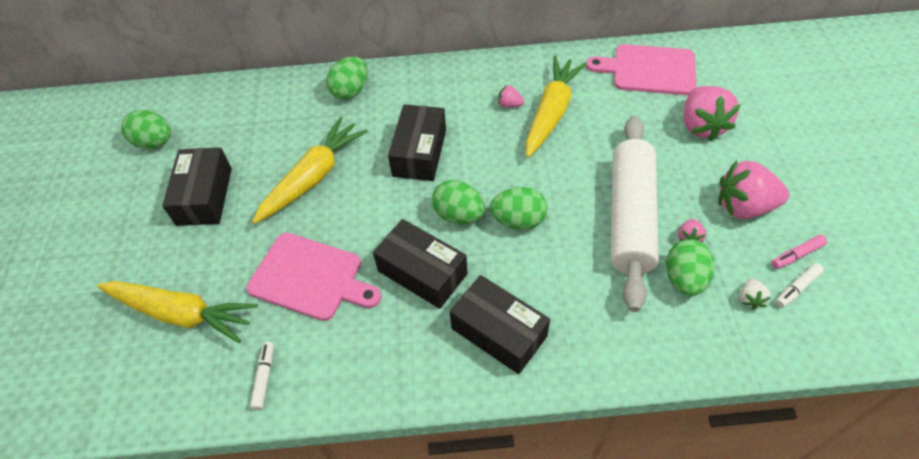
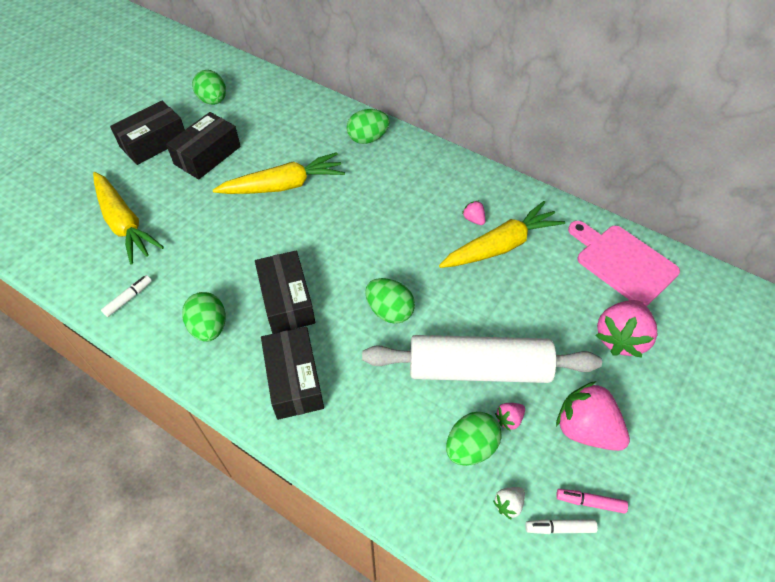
camera: 35 degrees right, 0 degrees up
pink cutting board [246,233,381,321] -> none
black box [388,104,446,181] -> black box moved to [110,101,185,165]
green egg [432,180,485,224] -> green egg moved to [182,292,225,342]
white rolling pin [611,115,659,312] -> white rolling pin turned 45 degrees clockwise [362,335,602,383]

